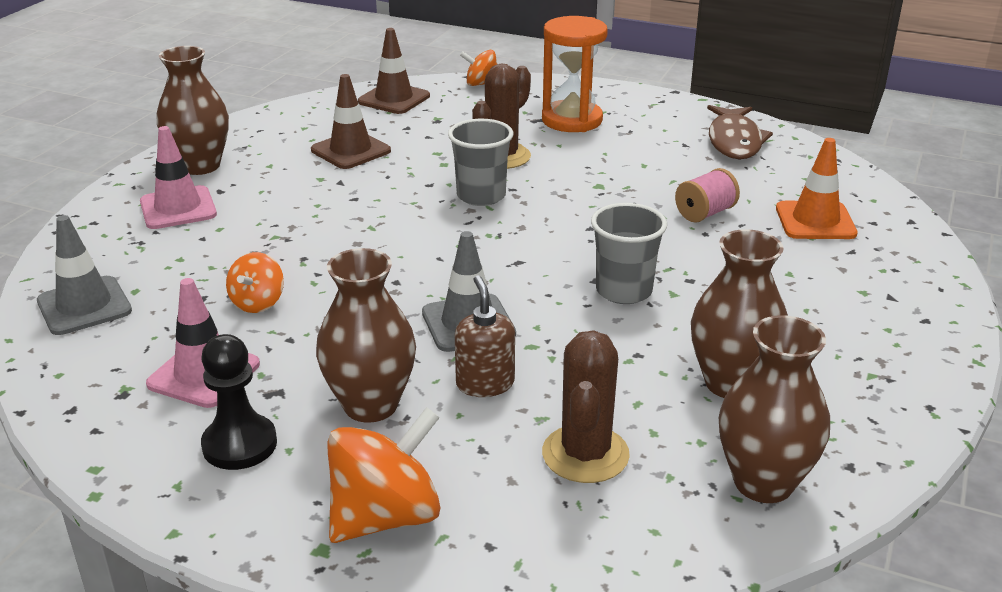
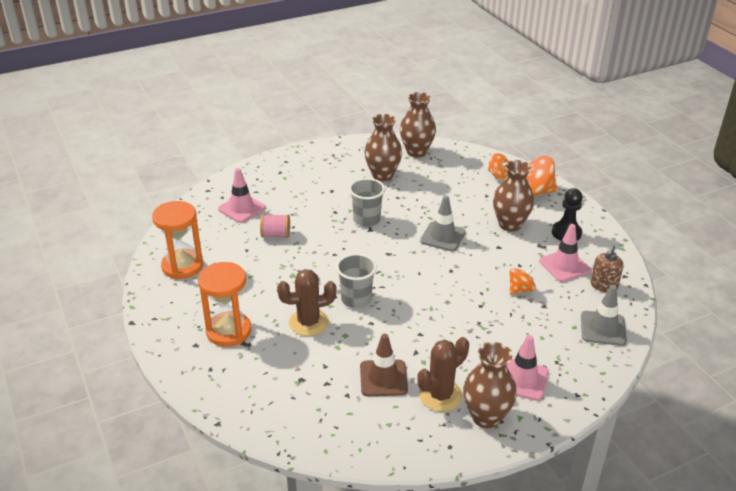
camera: 140 degrees left, 5 degrees up
brown traffic cone [358,28,430,114] -> none
brown soap dispenser [455,275,515,397] -> brown soap dispenser moved to [590,245,624,293]
orange spinning top [460,50,497,86] -> orange spinning top moved to [488,153,508,179]
brown cactus [542,330,630,483] -> brown cactus moved to [417,337,469,412]
brown fish [707,105,773,159] -> orange hourglass [152,201,203,279]
orange traffic cone [776,138,858,239] -> pink traffic cone [218,168,266,223]

